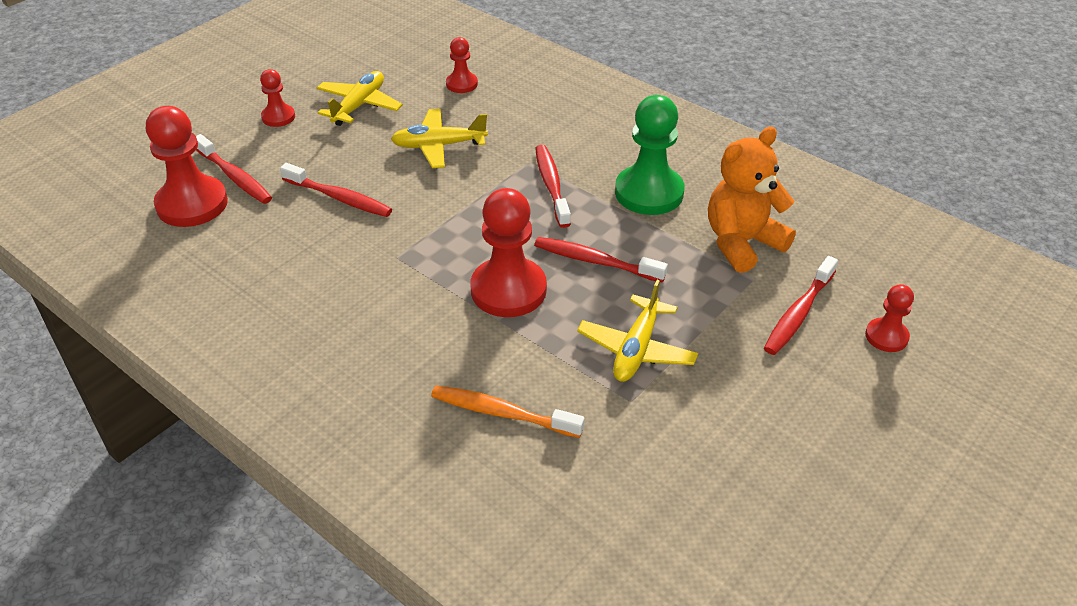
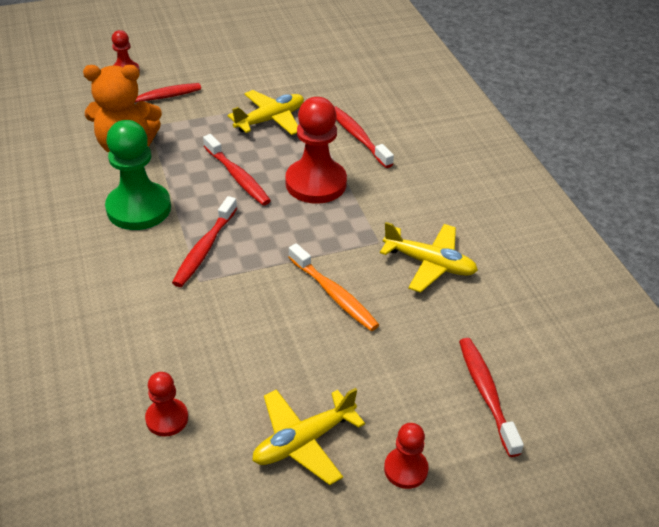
camera: 150 degrees left, 0 degrees up
red pawn [146,106,228,227] -> none
red toothbrush [280,163,392,217] -> red toothbrush moved to [334,106,394,168]
yellow plane [391,109,488,168] -> yellow plane moved to [380,222,478,293]
orange toothbrush [431,386,585,438] -> orange toothbrush moved to [288,243,379,331]

